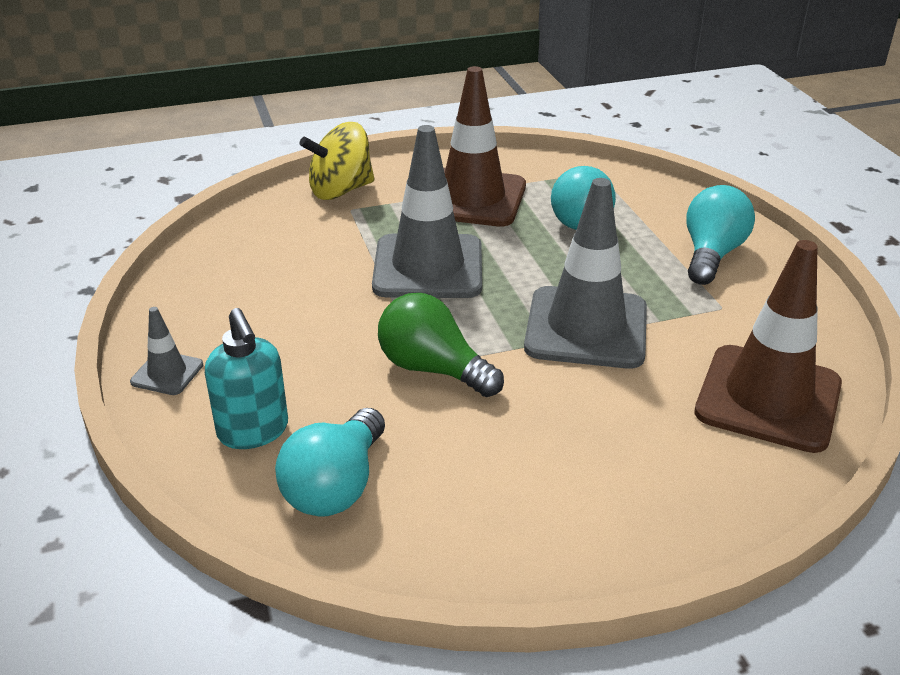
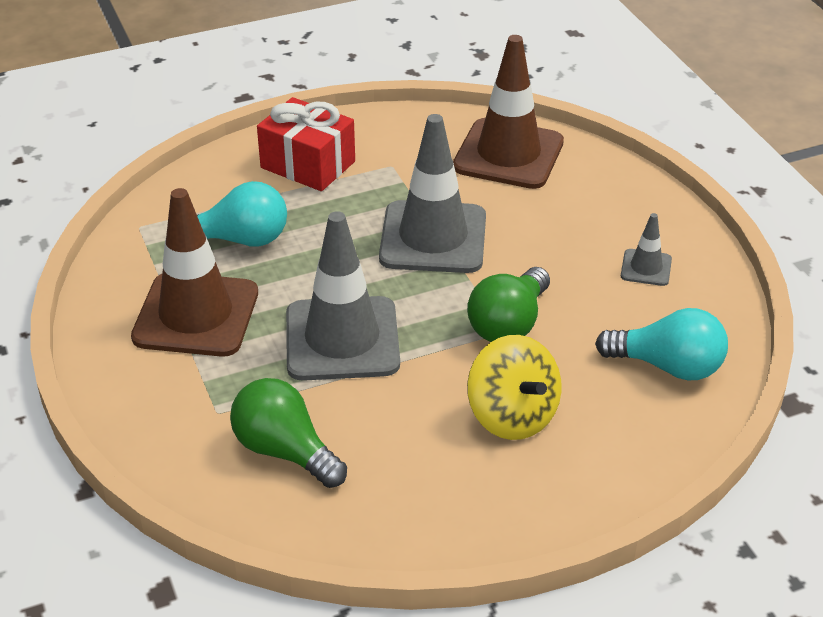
camera: 95 degrees left, 5 degrees up
grey traffic cone [130,307,203,395] -> grey traffic cone moved to [621,213,672,286]
turquoise soap dispenser [205,308,288,449] -> none
yellow spinning top [299,122,375,200] -> yellow spinning top moved to [467,335,562,440]
turquoise light bulb [686,185,755,285] -> red gift [257,97,355,191]
none -> green light bulb [230,378,347,488]

